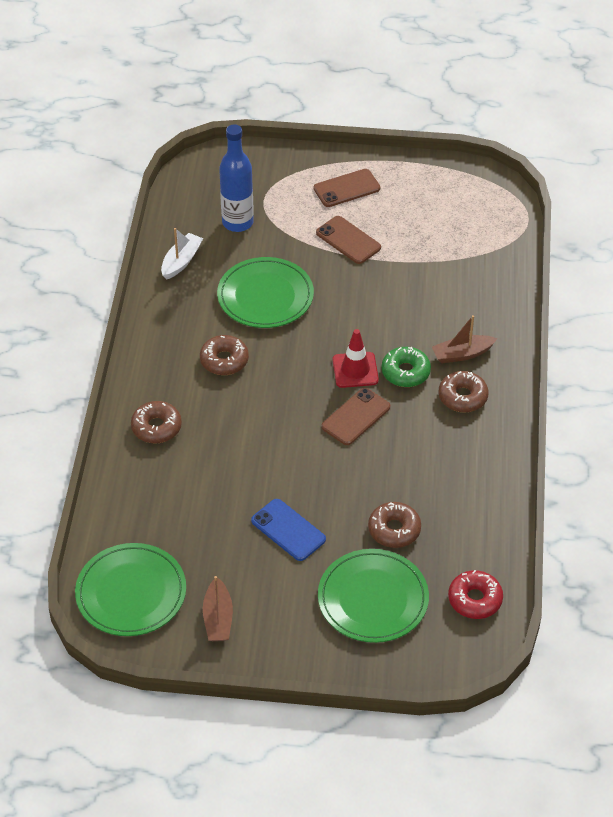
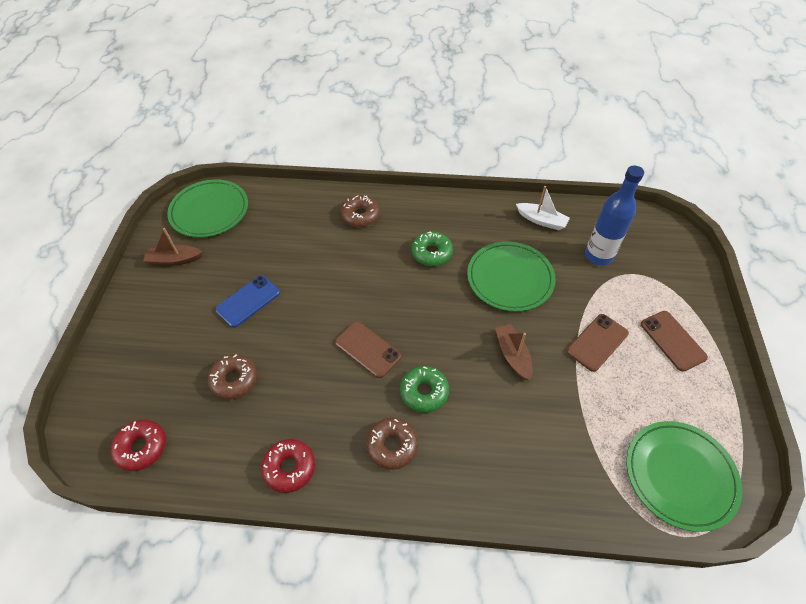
camera: 90 degrees right, 5 degrees up
brown donut [200,335,249,375] -> green donut [411,231,453,266]
green plate [318,549,429,643] -> green plate moved to [626,421,742,532]
red traffic cone [332,329,379,388] -> none
brown boat [432,315,498,363] -> brown boat moved to [495,324,532,380]
none -> red donut [261,439,315,493]

